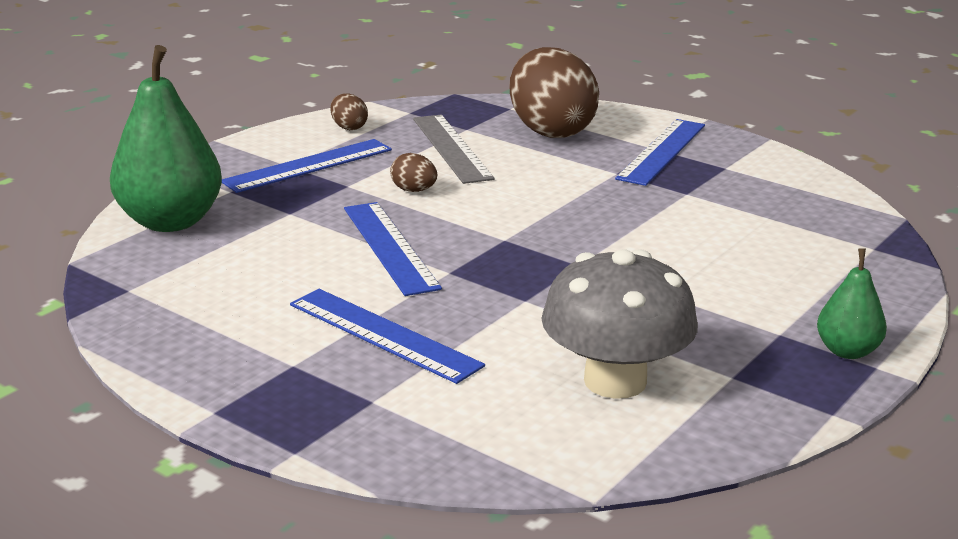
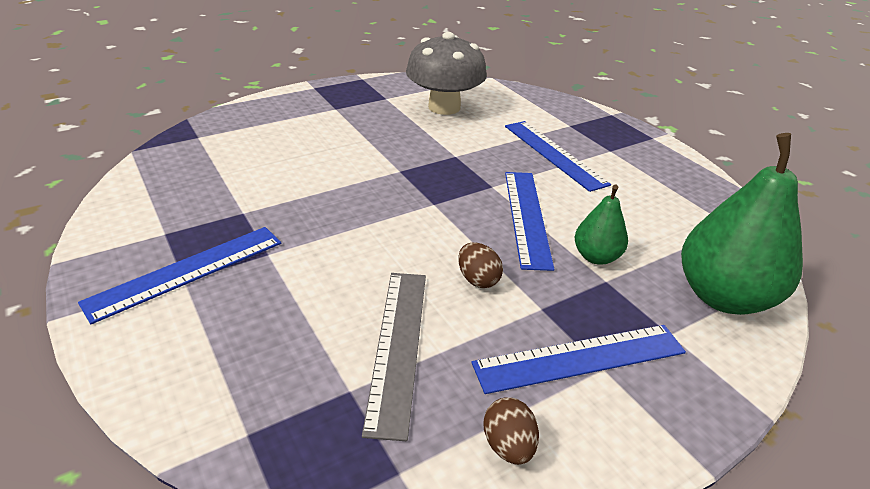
camera: 160 degrees left, 10 degrees up
brown egg [509,47,599,138] -> none
green pear [817,248,887,359] -> green pear moved to [575,185,628,265]

